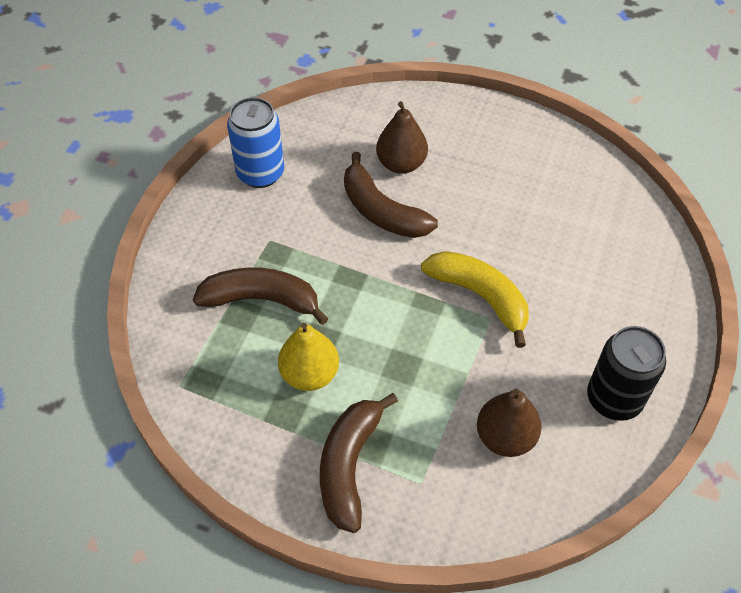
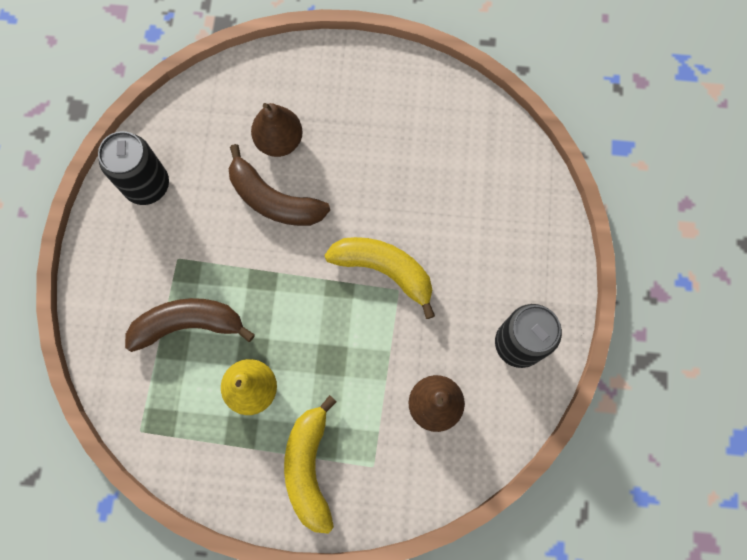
camera: 15 degrees left, 20 degrees up
blue can [227,97,284,188] -> black can [98,131,169,205]
brown banana [320,393,398,533] -> yellow banana [284,395,337,534]

